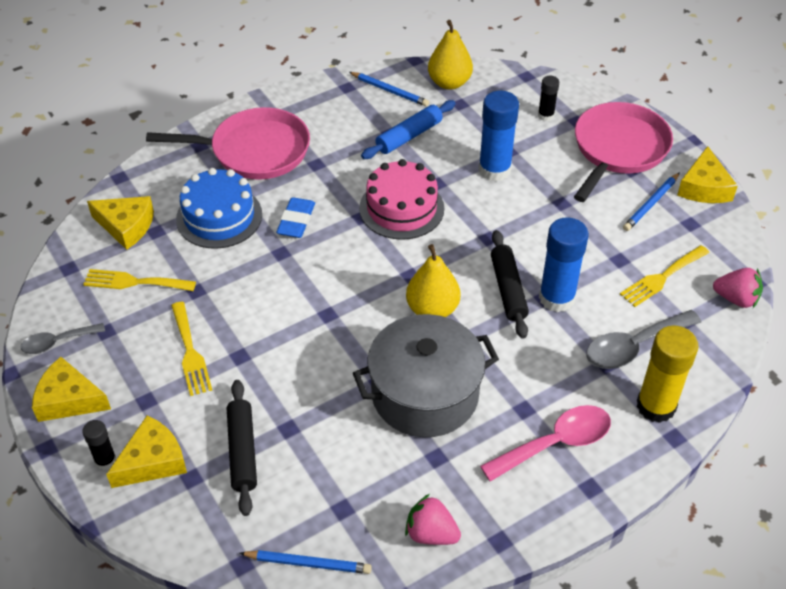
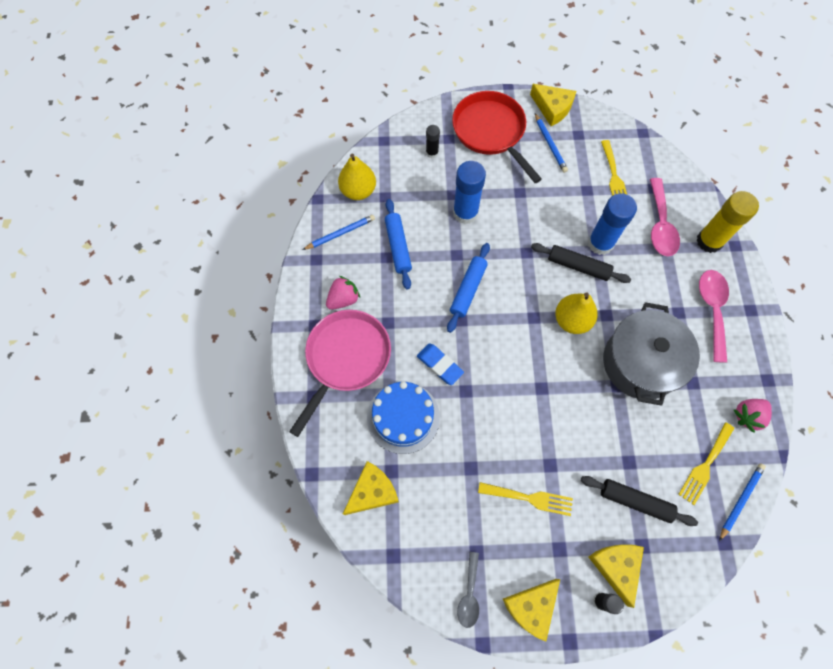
camera: 60 degrees left, 20 degrees up
yellow fork [83,269,196,291] -> yellow fork moved to [678,422,734,505]
pink cake [359,159,444,240] -> blue rolling pin [447,243,490,333]
pink pan [574,102,673,202] -> red pan [452,91,542,183]
grey spoon [586,310,701,369] -> pink spoon [650,178,680,256]
pink strawberry [713,268,763,308] -> pink strawberry moved to [326,276,360,310]

